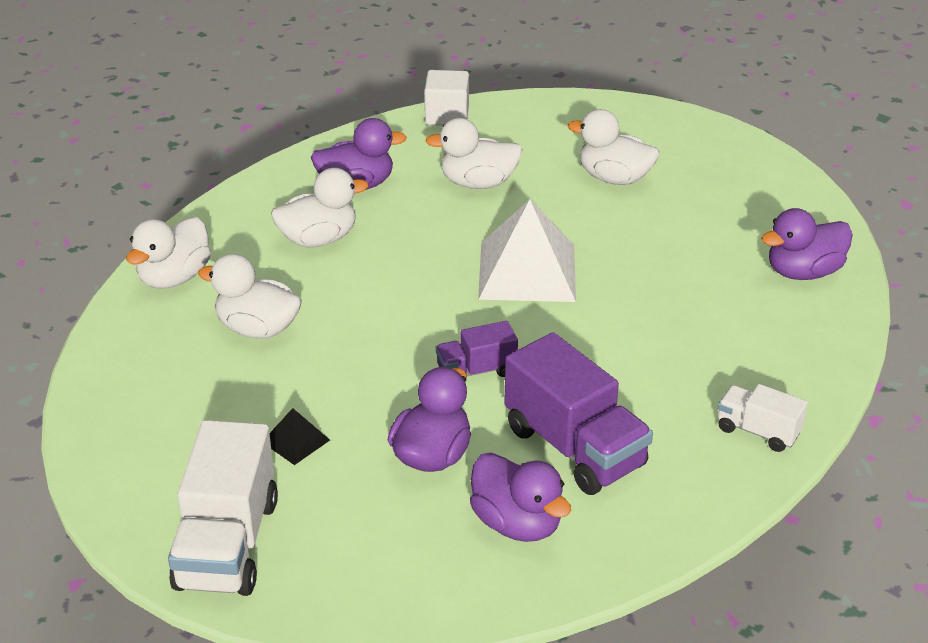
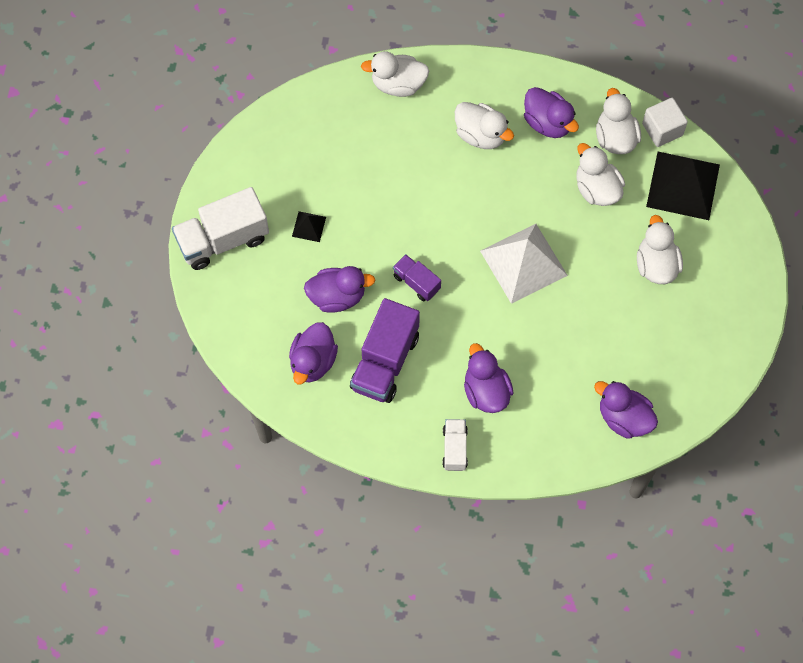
camera: 60 degrees right, 30 degrees up
white duck [198,253,302,339] -> white duck moved to [596,88,641,154]
none -> purple duck [464,343,514,413]
none -> black pyramid [646,152,720,220]

